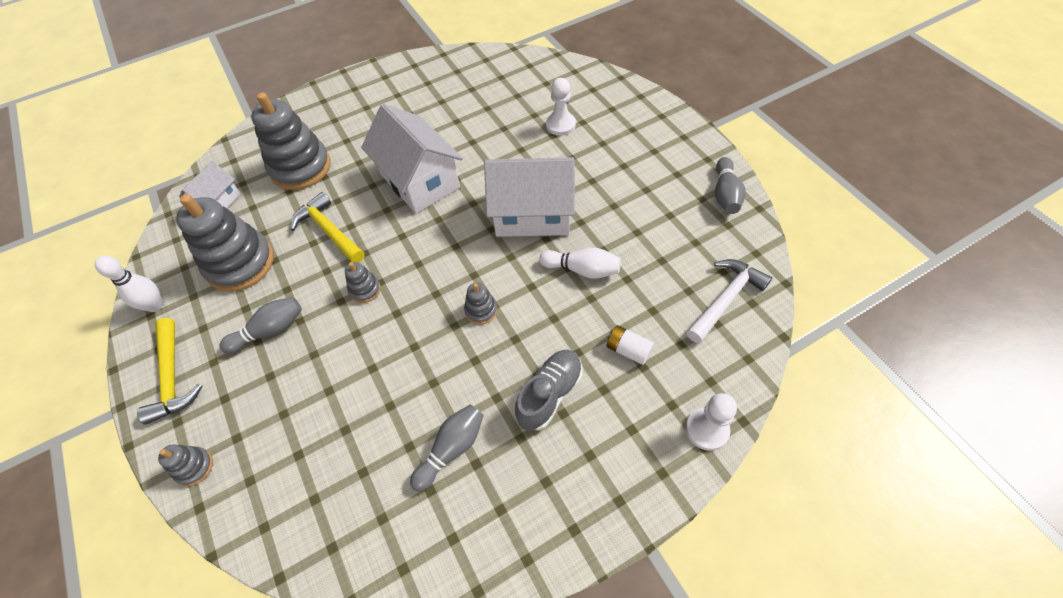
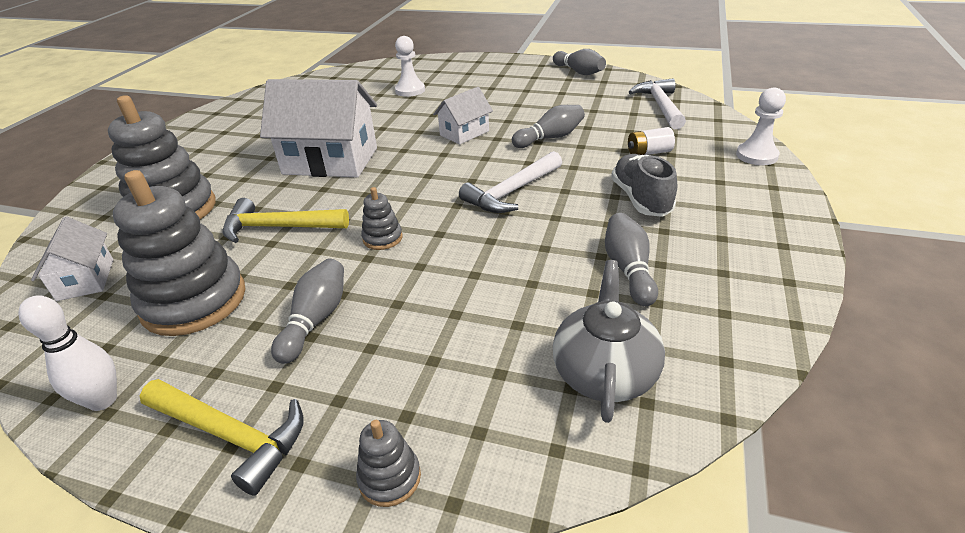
camera: 45 degrees left, 20 degrees down
grey stacking toy [464,283,497,324] -> white hammer [459,151,562,213]
white house [484,157,575,237] -> white house [433,87,493,145], size x0.53
white bowling pin [539,248,621,279] -> grey bowling pin [512,105,585,148]
none -> grey teapot [553,260,665,423]

